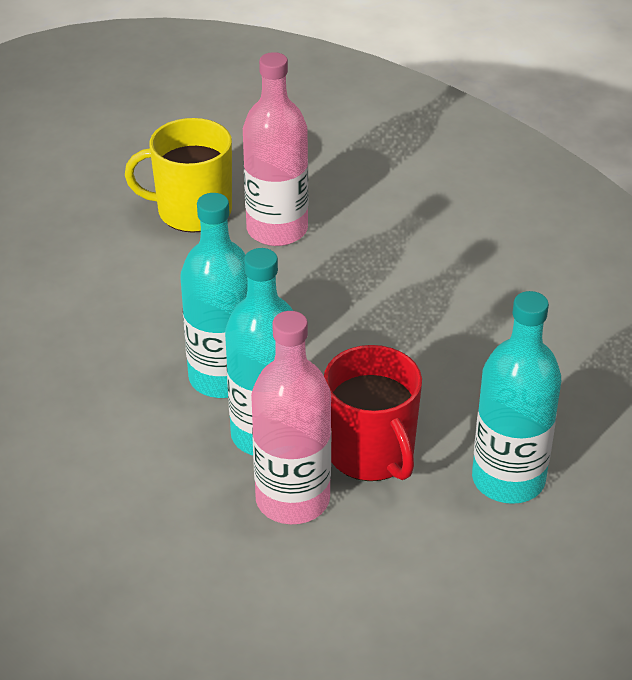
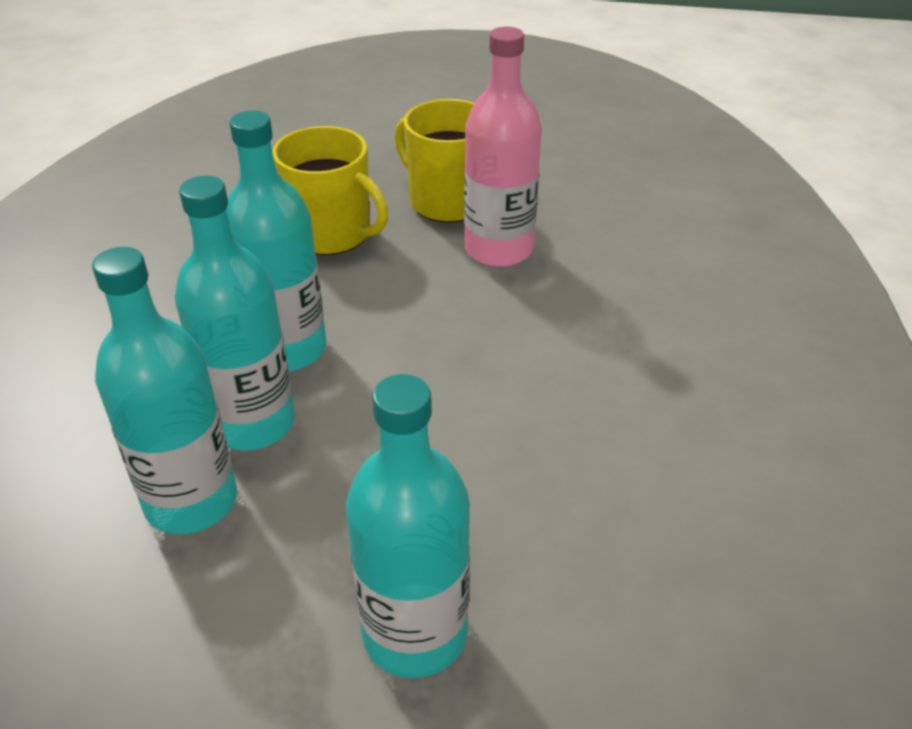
camera: 40 degrees right, 0 degrees up
pink bottle [251,311,331,524] -> turquoise bottle [92,247,237,534]
red mug [324,345,422,481] -> none
none -> yellow mug [272,126,388,255]

